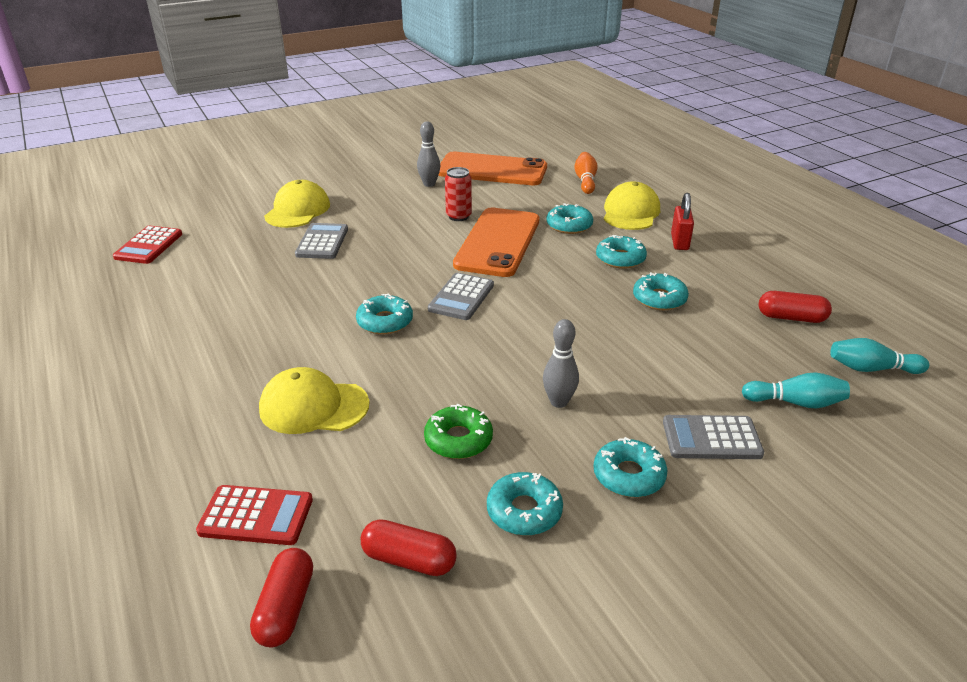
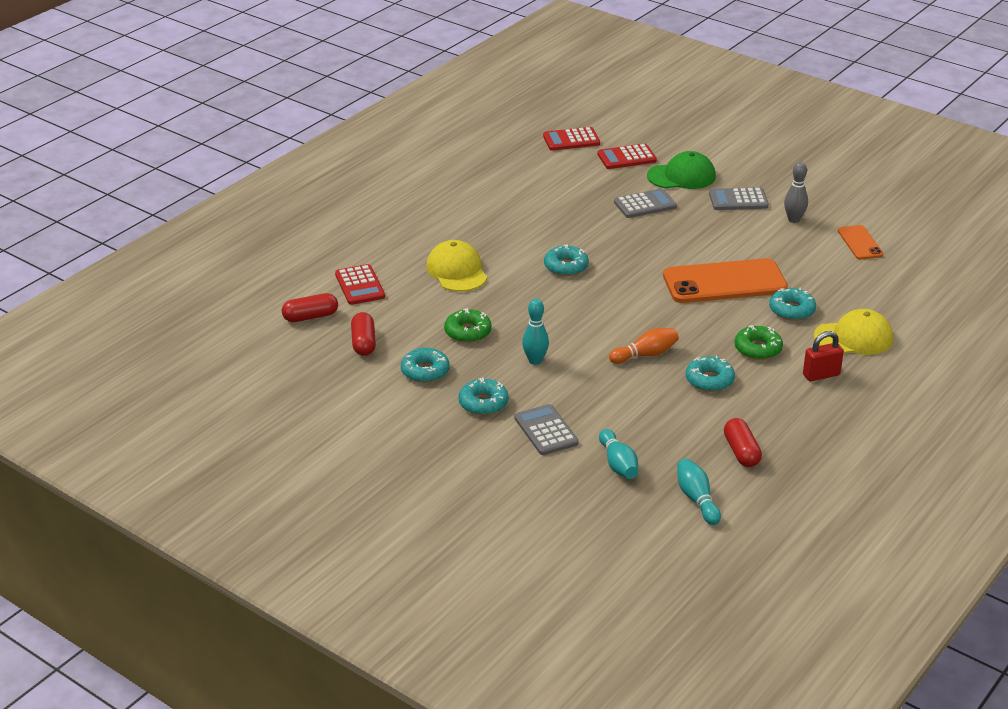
camera: 65 degrees right, 0 degrees up
yellow cap [264,180,330,228] -> green cap [647,151,716,189]
grey calculator [428,273,494,320] -> grey calculator moved to [709,187,769,210]
orange phone [438,152,547,185] -> orange phone [838,225,883,260], size x0.51
red can [445,167,472,221] -> none
grey bowling pin [543,319,579,408] -> turquoise bowling pin [522,299,549,365]
orange bowling pin [574,152,597,194] -> orange bowling pin moved to [609,328,679,364]
turquoise donut [596,235,647,269] -> green donut [735,325,783,360]
none -> red calculator [598,144,657,169]

